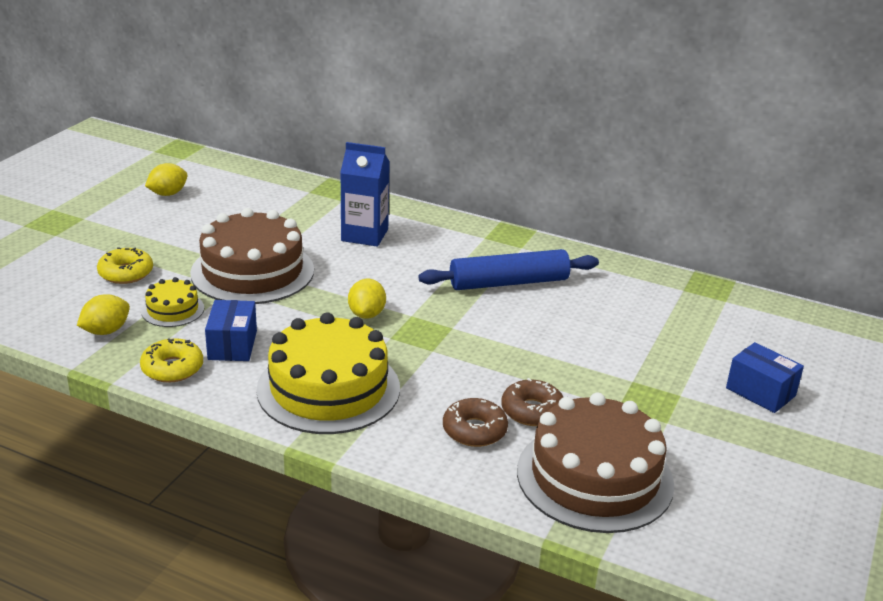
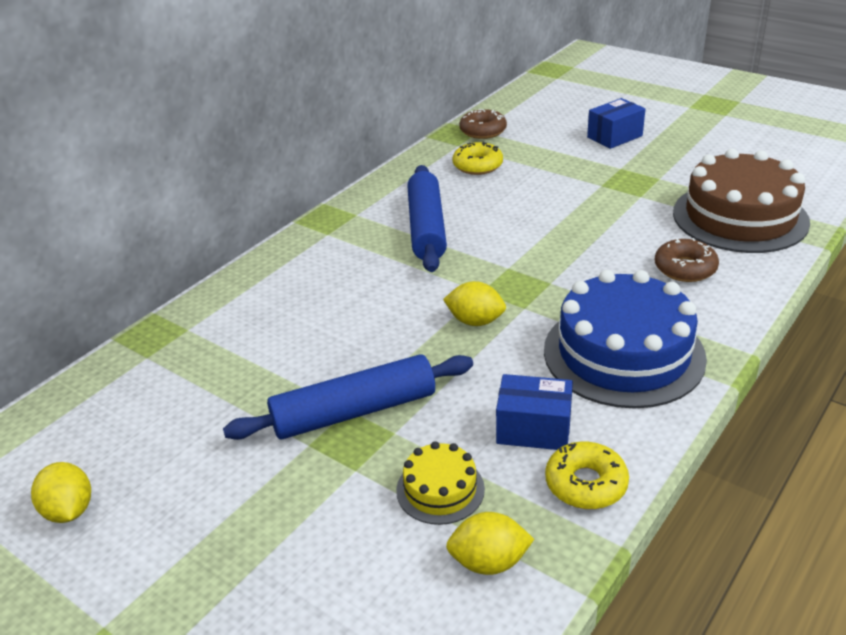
camera: 75 degrees left, 5 degrees up
yellow lemon [77,294,130,335] -> yellow lemon turned 60 degrees counterclockwise [446,512,534,575]
yellow donut [97,247,153,284] -> yellow donut moved to [453,142,503,175]
brown cake [190,208,314,304] -> blue rolling pin [223,354,473,440]
yellow cake [256,312,400,434] -> blue cake [544,270,707,408]
blue carton [340,142,390,247] -> none
brown donut [501,378,563,426] -> brown donut moved to [459,109,507,139]

